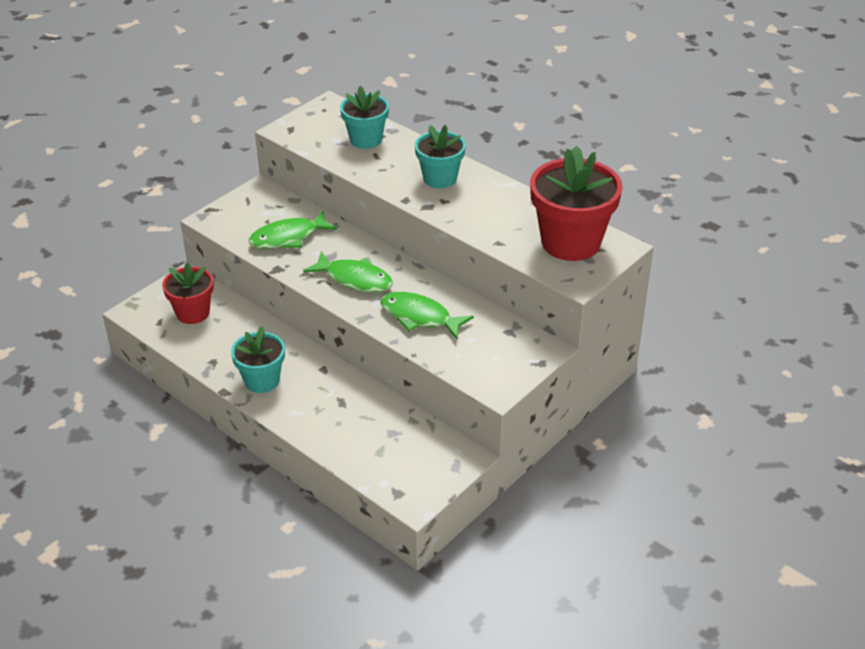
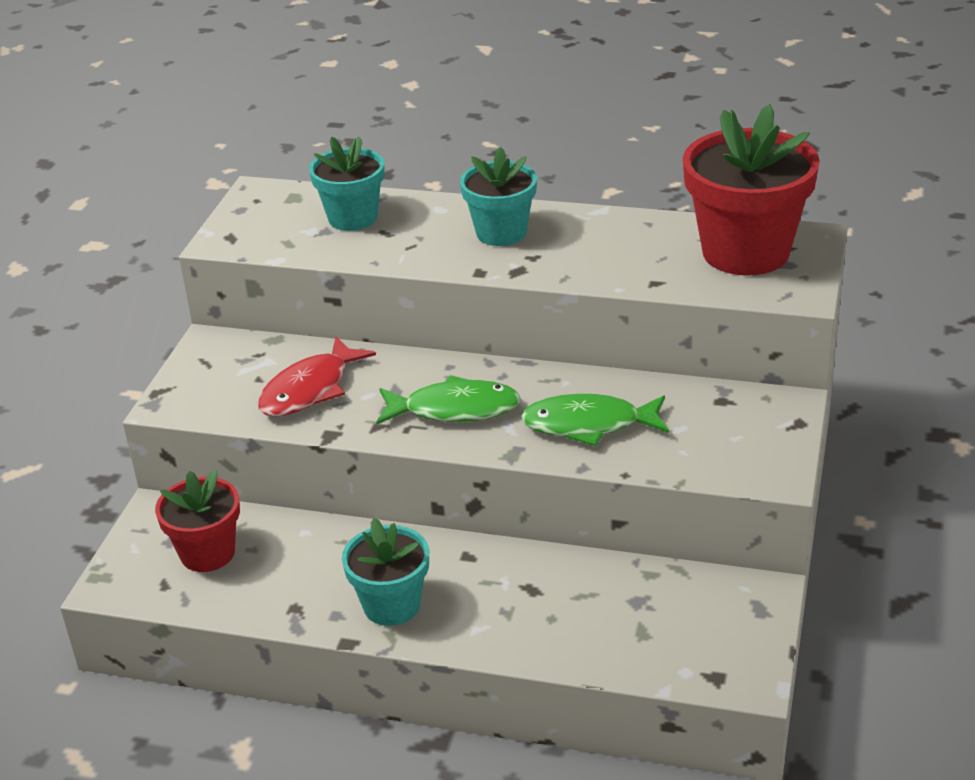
camera: 25 degrees left, 5 degrees down
green fish [248,210,338,249] -> red fish [258,337,376,417]

